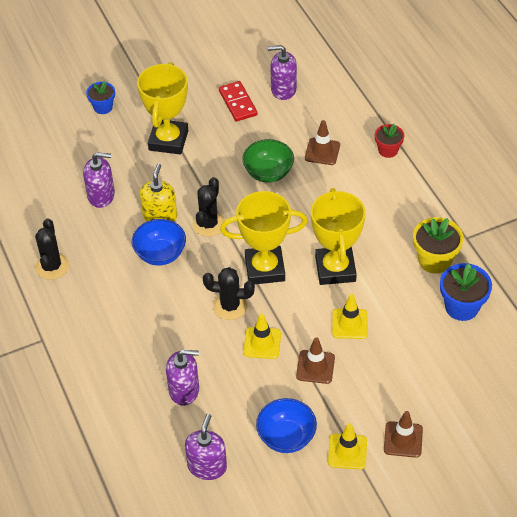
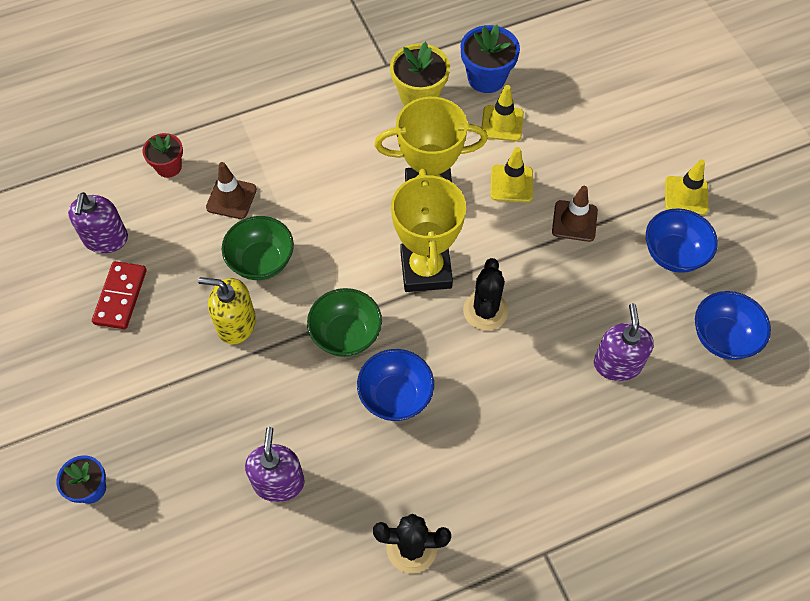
camera: 90 degrees left, 10 degrees up
yellow trophy [137,62,188,155] -> none
yellow soap dispenser [140,163,177,222] -> yellow soap dispenser moved to [198,277,256,344]
purple soap dispenser [185,414,227,480] -> blue bowl [695,291,771,360]
black cactus [193,177,225,237] -> green bowl [307,288,382,357]
red domino [219,81,257,122] -> red domino turned 60 degrees counterclockwise [92,261,147,329]
yellow traffic cone [243,313,281,359] -> yellow traffic cone moved to [482,85,524,141]
red flower pot [375,124,404,158] -> red flower pot moved to [143,133,183,178]
brown traffic cone [384,411,423,458] -> none

